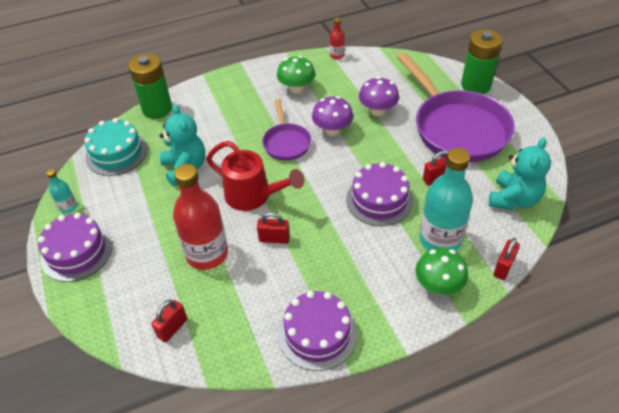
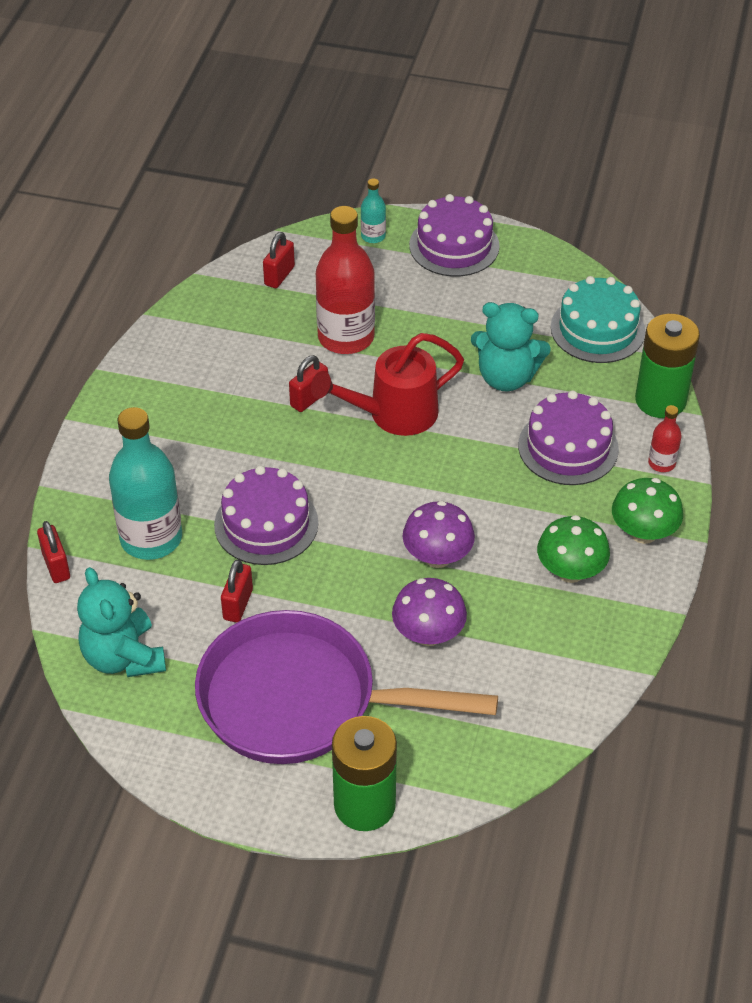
camera: 125 degrees right, 0 degrees up
turquoise bottle [46,169,77,213] -> turquoise bottle moved to [361,178,386,243]
red padlock [151,300,187,343] -> red padlock turned 45 degrees clockwise [263,232,295,288]
purple pan [262,99,311,161] -> none
purple cake [278,291,357,371] -> purple cake moved to [518,390,619,485]
red bottle [330,18,345,59] -> red bottle moved to [648,405,682,472]
green mushroom [416,247,468,295] -> green mushroom moved to [612,478,683,544]

